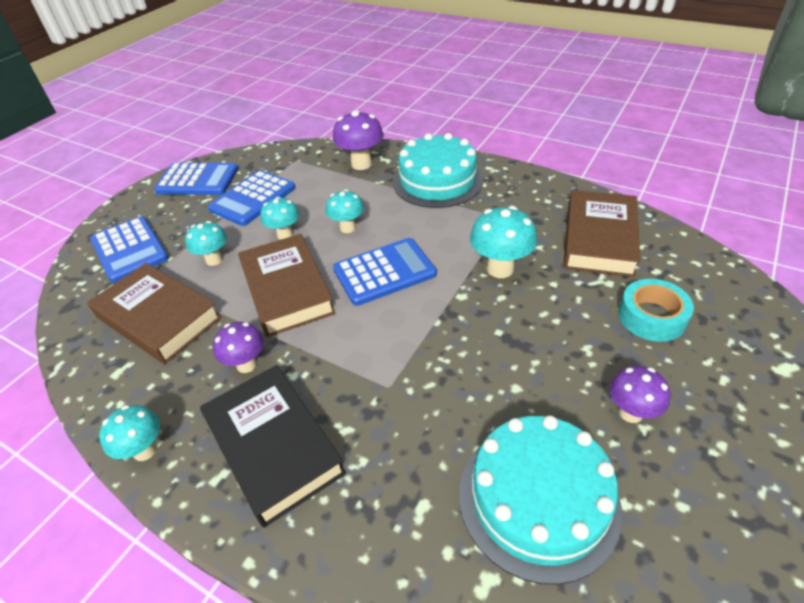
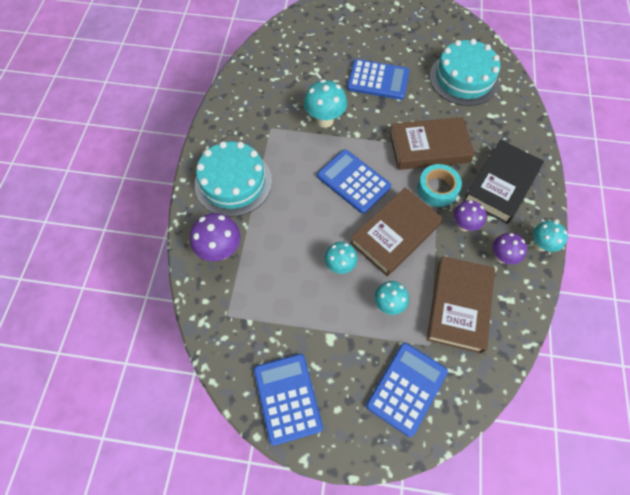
camera: 115 degrees left, 20 degrees up
blue calculator [208,170,295,226] -> blue calculator moved to [347,59,410,100]
turquoise mushroom [326,189,364,233] -> none
brown book [563,190,641,277] -> brown book moved to [390,117,475,170]
purple mushroom [610,366,670,423] -> purple mushroom moved to [493,233,527,264]
turquoise tape [618,279,694,342] -> turquoise tape moved to [417,164,462,207]

